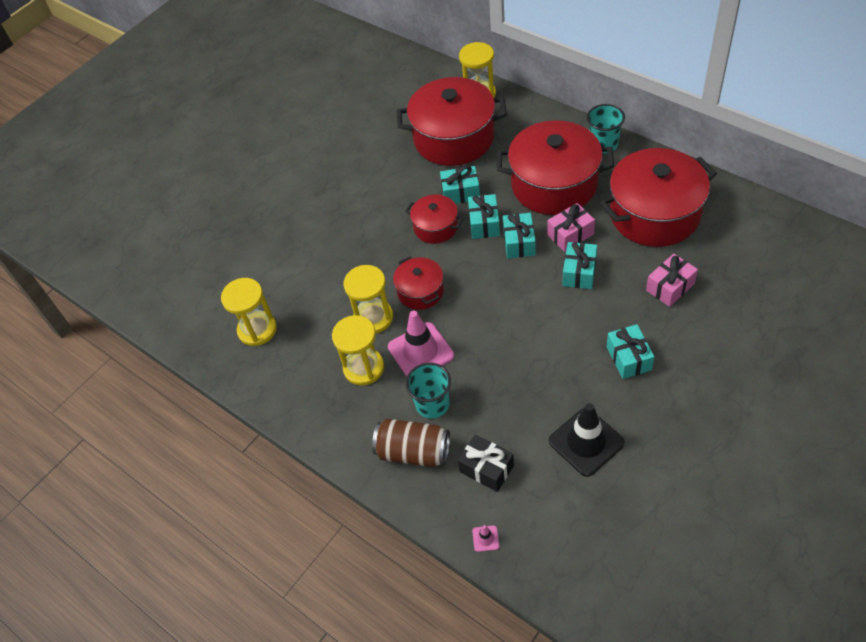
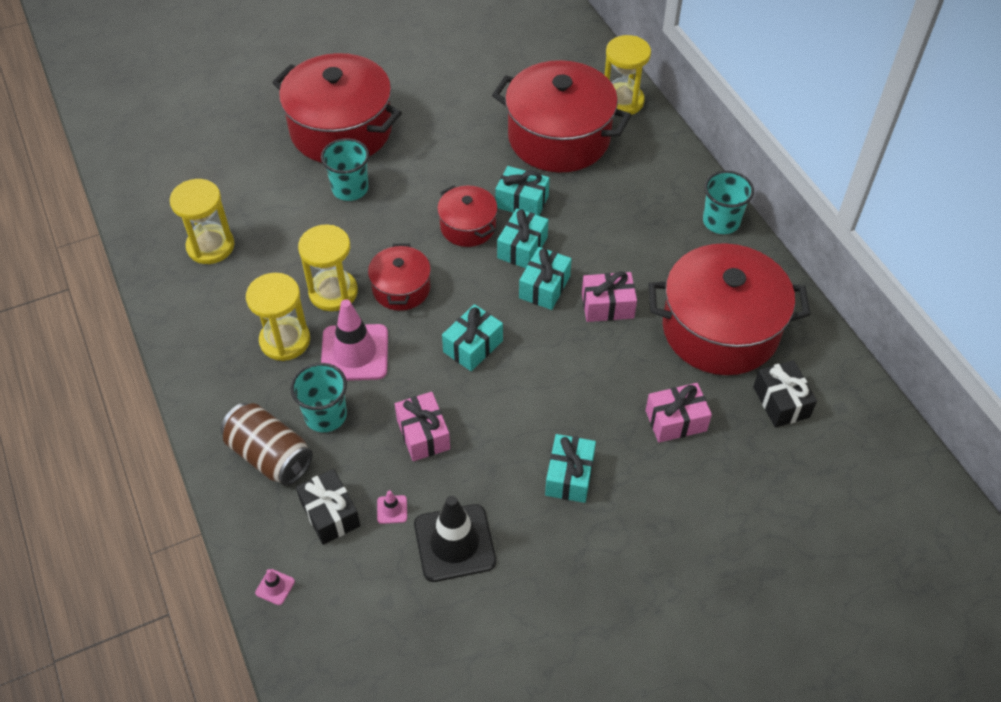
camera: 20 degrees right, 0 degrees up
red pot [497,120,614,215] -> red pot moved to [272,53,402,163]
turquoise gift [562,242,597,289] -> turquoise gift moved to [442,304,503,371]
none -> turquoise cup [321,138,369,201]
none -> pink traffic cone [377,490,407,524]
none -> pink gift [395,392,450,461]
none -> black gift [753,360,817,427]

